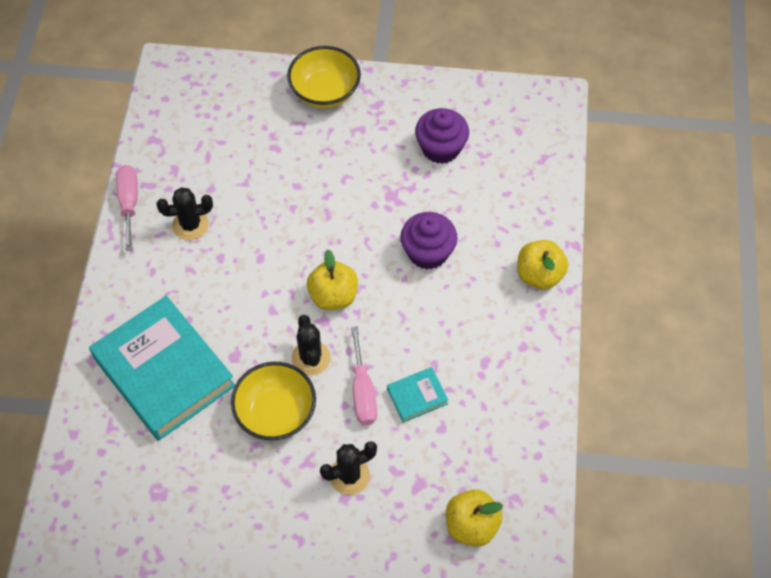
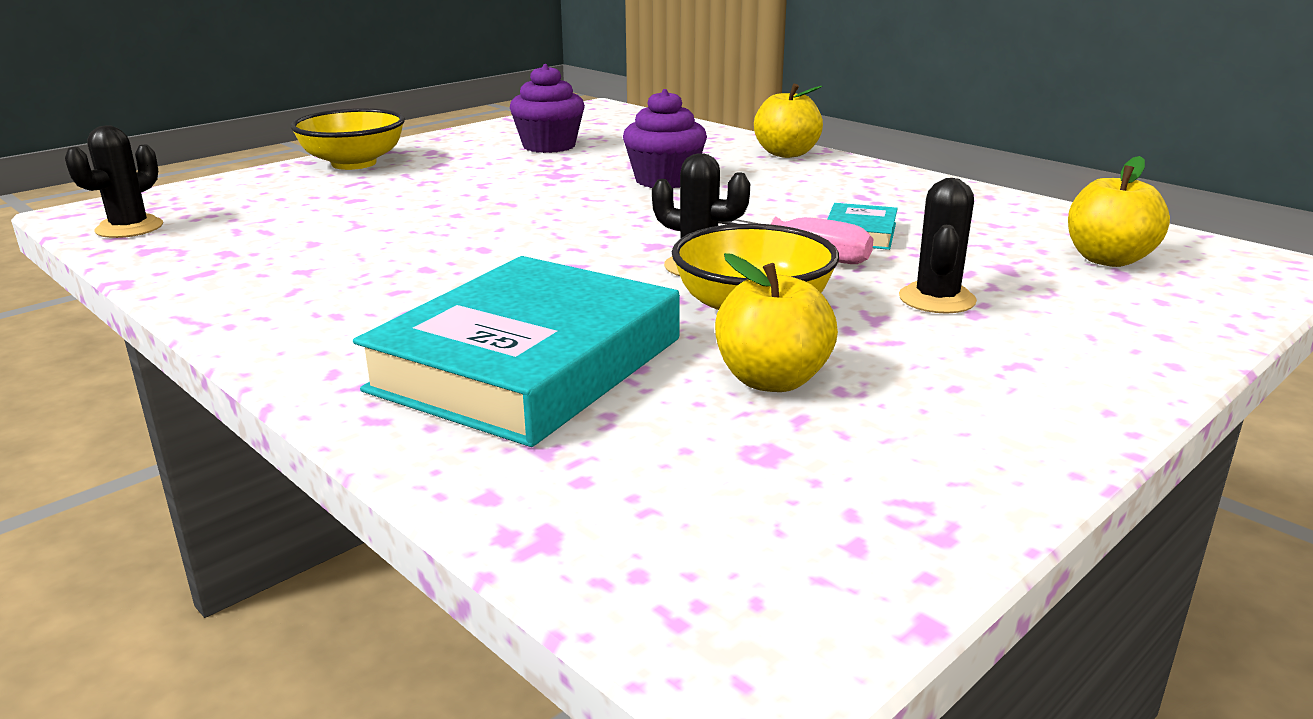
camera: 50 degrees left, 35 degrees down
turquoise book [89,296,235,441] -> turquoise book turned 60 degrees counterclockwise [353,256,680,447]
pink screwdriver [116,165,138,251] -> none
black cactus [156,187,213,240] -> black cactus moved to [65,125,163,238]
yellow apple [307,249,358,310] -> yellow apple moved to [715,253,838,392]

